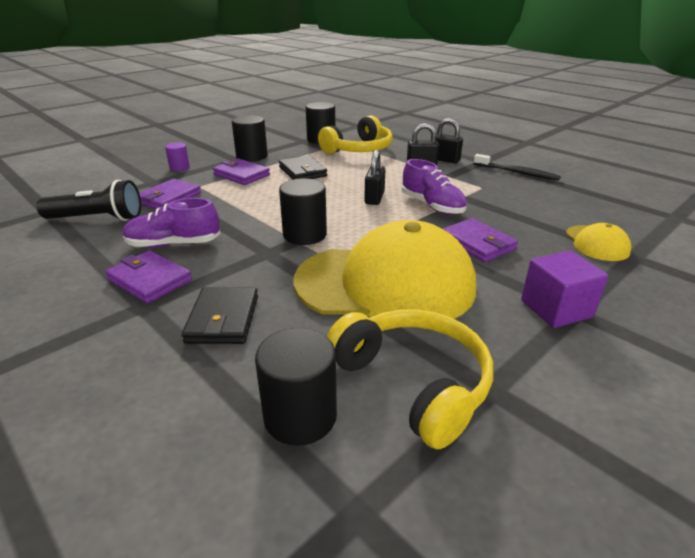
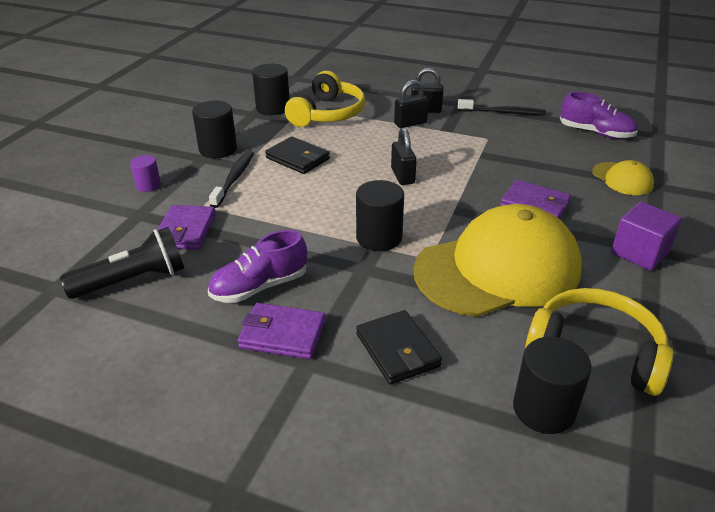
camera: 25 degrees left, 5 degrees up
purple wallet [213,159,270,185] -> black toothbrush [209,151,254,208]
purple shoe [402,159,467,215] -> purple shoe moved to [560,91,638,139]

